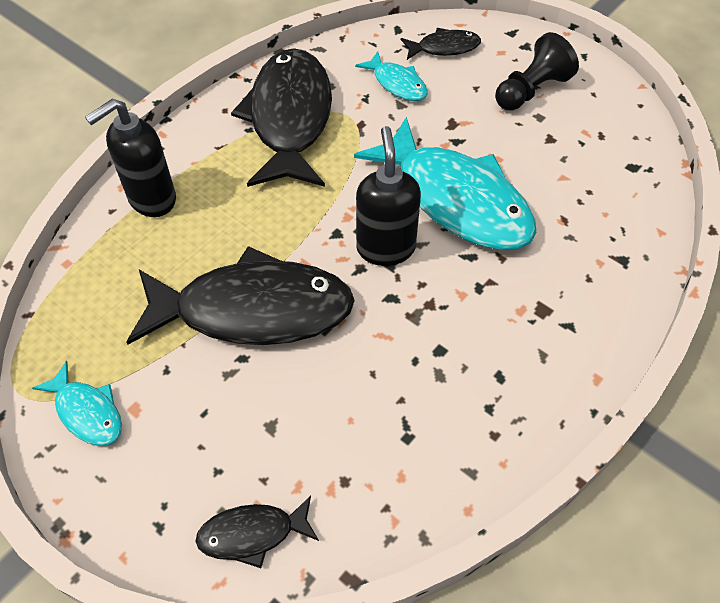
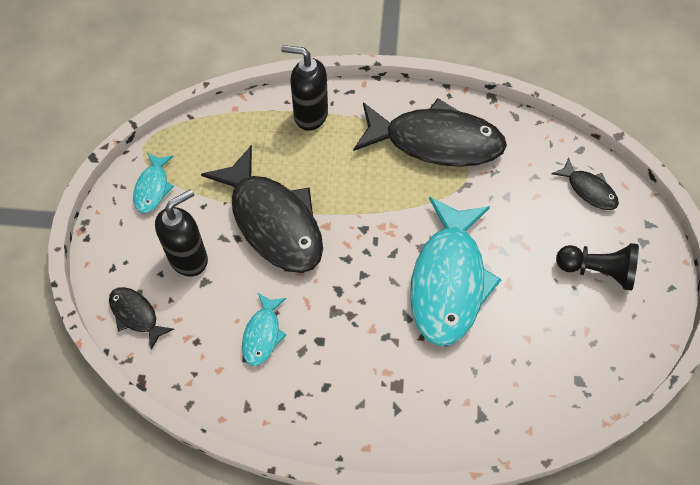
camera: 55 degrees right, 5 degrees up
black fish [231,48,332,187] -> black fish turned 45 degrees clockwise [353,98,507,167]
turquoise fish [355,51,427,101] -> turquoise fish moved to [242,293,286,366]
black soap dispenser [356,126,421,266] -> black soap dispenser moved to [155,189,208,277]

